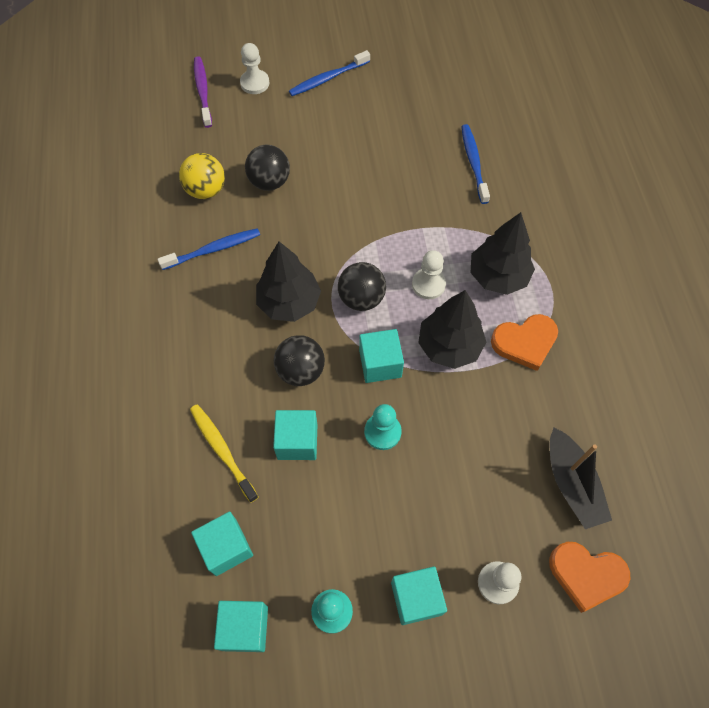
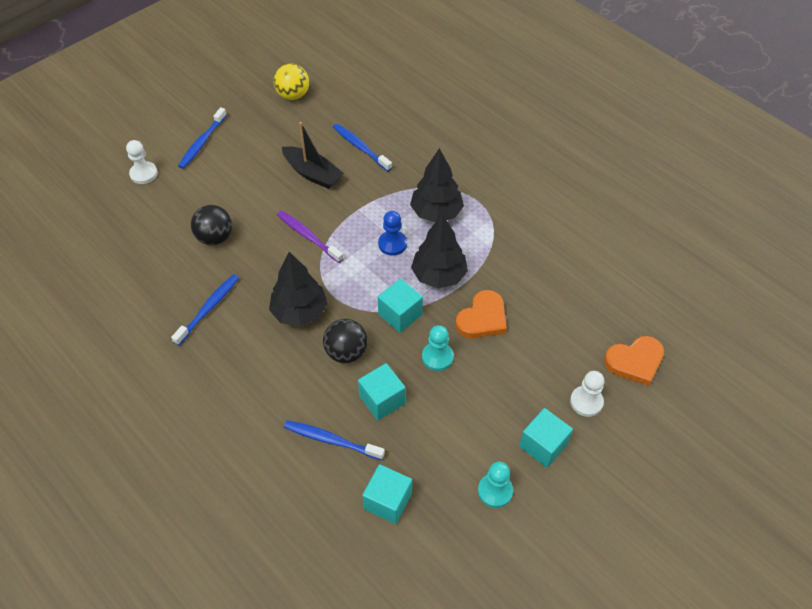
camera: 35 degrees left, 10 degrees down
yellow ball [179,153,225,199] -> yellow ball moved to [274,64,309,100]
yellow toothbrush [190,404,258,503] -> blue toothbrush [284,420,385,460]
purple toothbrush [194,56,212,128] -> purple toothbrush moved to [277,210,344,263]
turquoise cube [214,601,268,652] -> none
black ball [338,262,386,311] -> none
white pawn [412,250,446,299] -> blue pawn [378,211,407,256]
orange heart [491,314,558,371] -> orange heart moved to [456,290,507,339]
black boat [549,428,612,529] -> black boat moved to [282,122,344,189]

